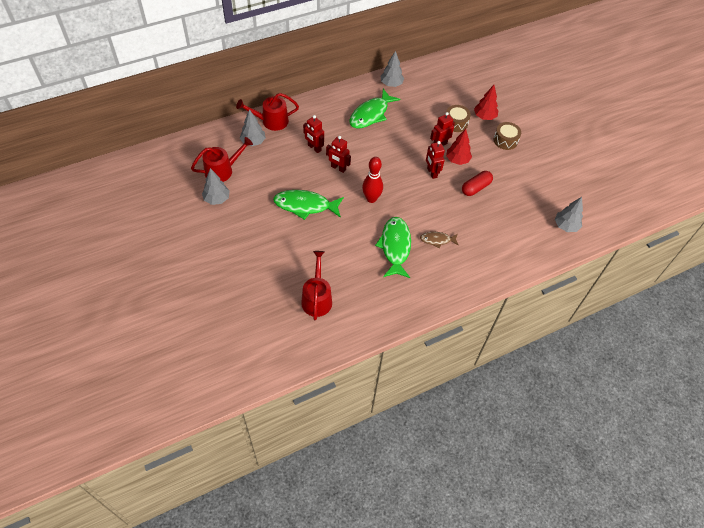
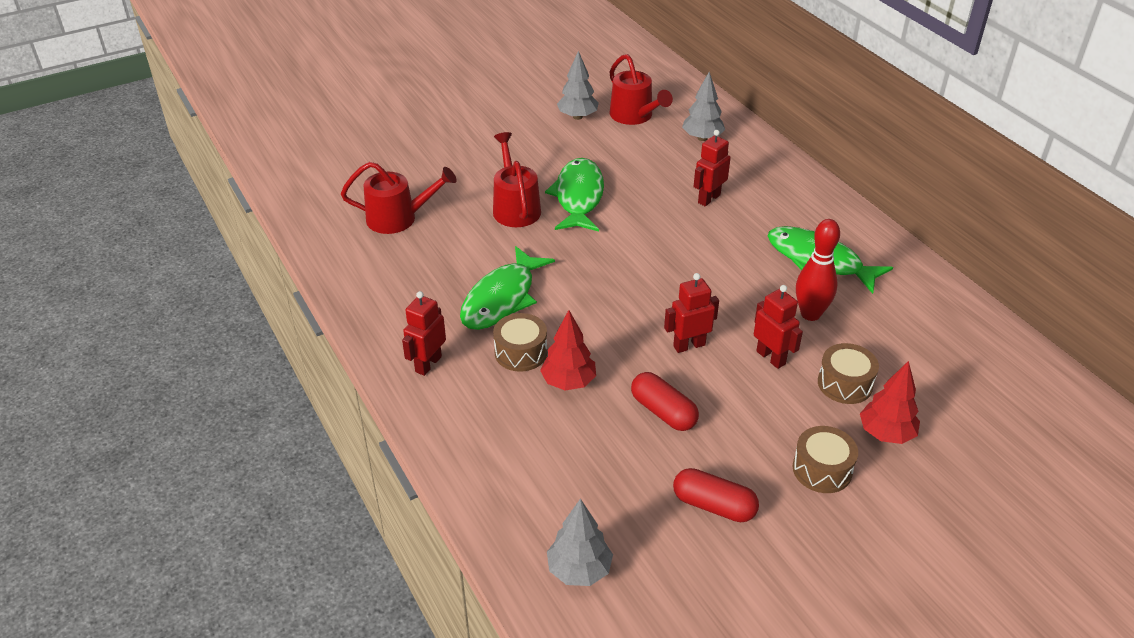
camera: 90 degrees right, 15 degrees down
red watering can [236,93,299,131] -> red watering can moved to [493,132,541,227]
red robot [326,136,351,173] -> red robot moved to [402,291,446,376]
red bowling pin [362,157,383,203] -> red bowling pin moved to [796,219,840,321]
green fish [375,217,411,278] -> green fish turned 120 degrees clockwise [460,246,555,330]
grey tree [381,51,404,87] -> none
brown fish [420,232,459,248] -> brown drum [493,313,547,372]
red tree [446,129,472,165] -> red tree moved to [540,310,596,390]
none -> red capsule [673,468,759,522]

